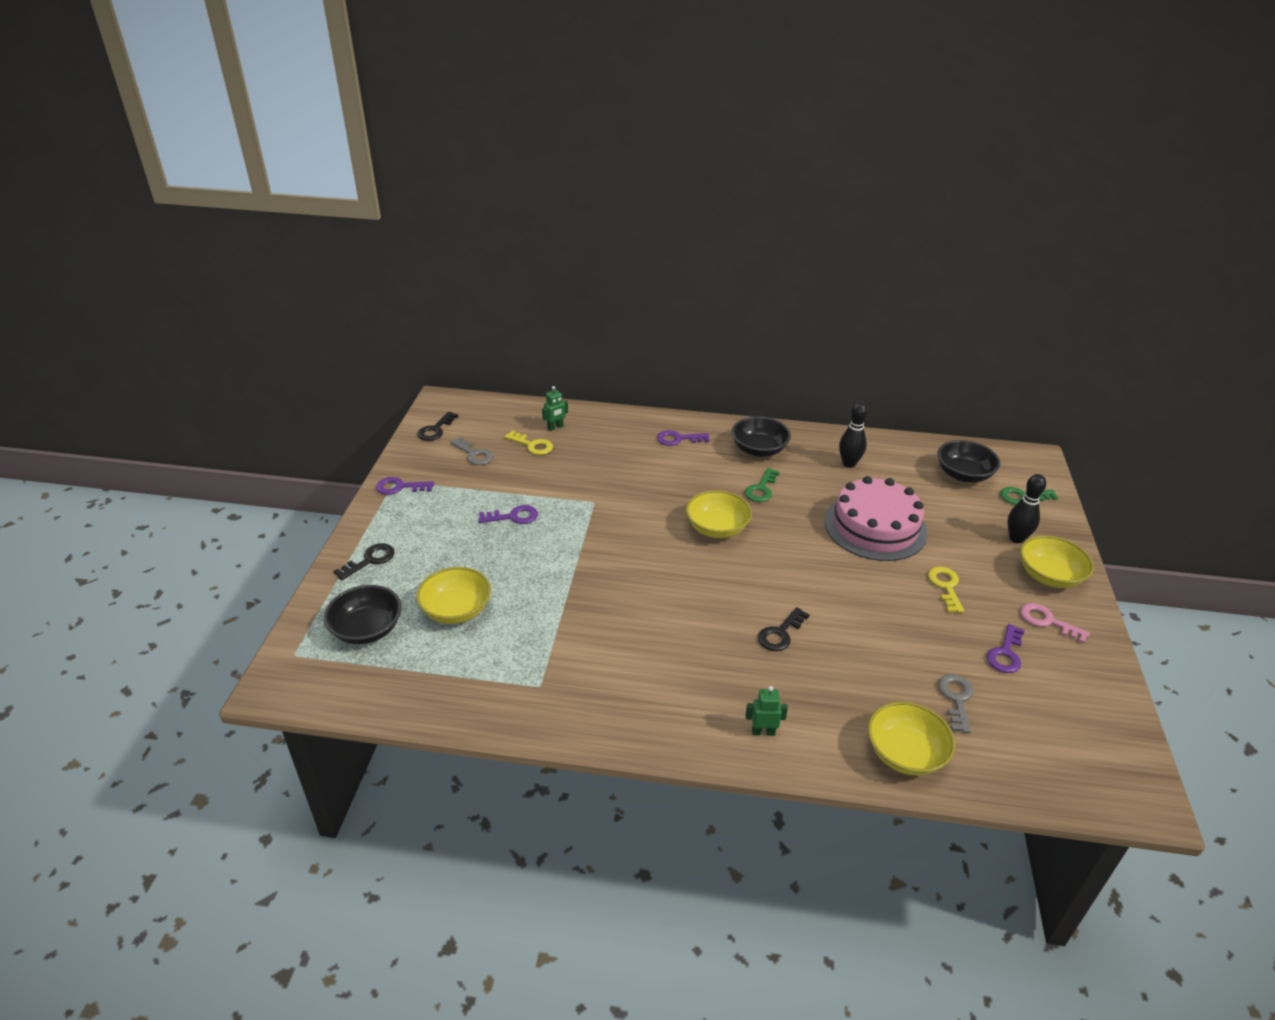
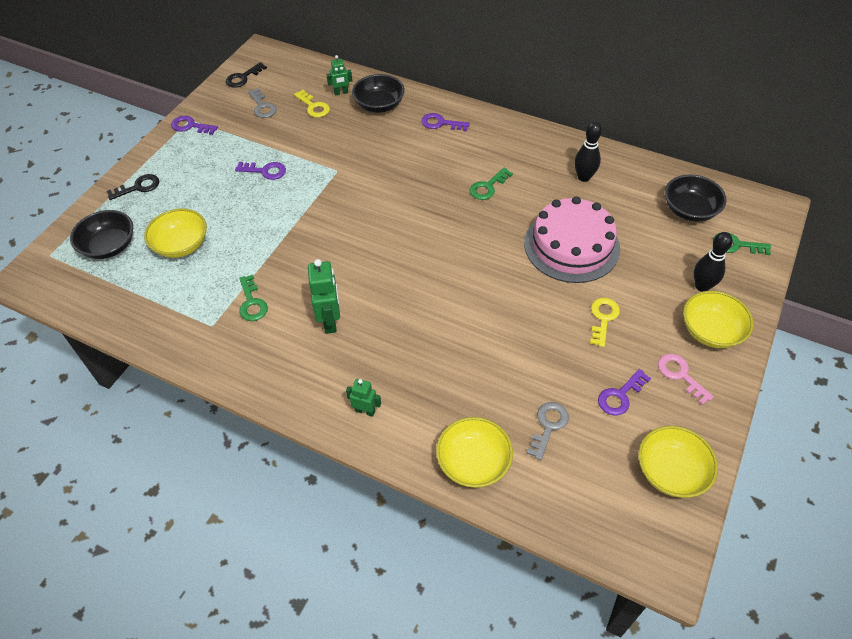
camera: 20 degrees right, 15 degrees up
yellow bowl [686,490,752,538] -> yellow bowl moved to [638,426,718,498]
black bowl [731,416,791,457] -> black bowl moved to [352,74,405,113]
black key [758,607,809,651] -> none
none -> green key [239,275,268,321]
none -> green robot [308,259,340,334]

